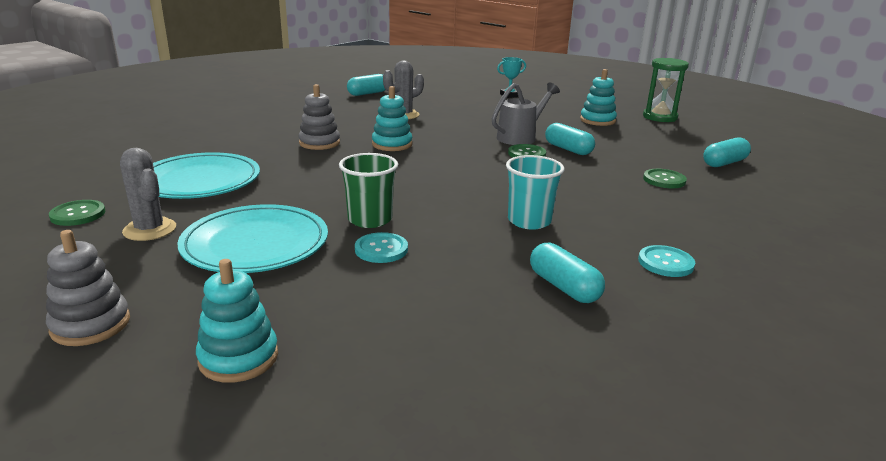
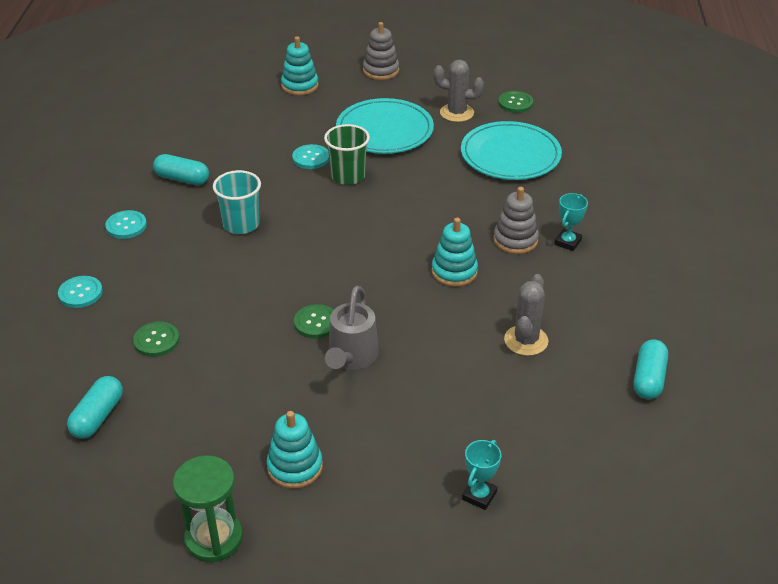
camera: 145 degrees right, 15 degrees up
turquoise capsule [545,123,595,155] -> none
none -> turquoise button [58,276,103,308]
none -> turquoise trophy [554,193,588,251]

